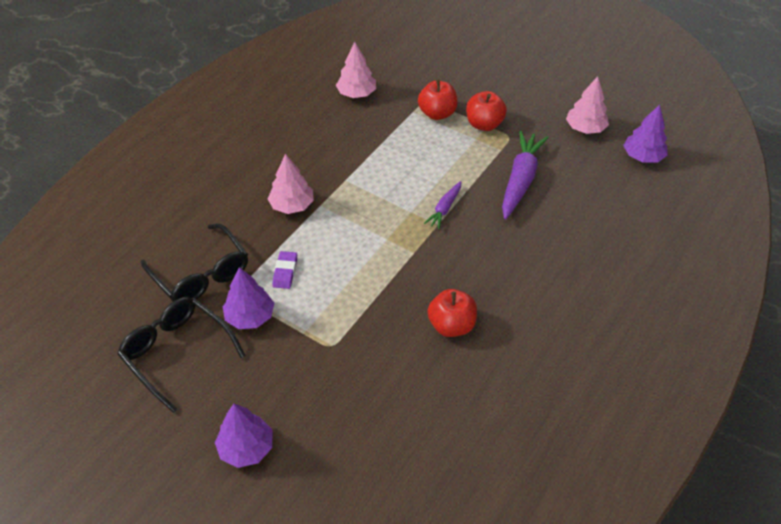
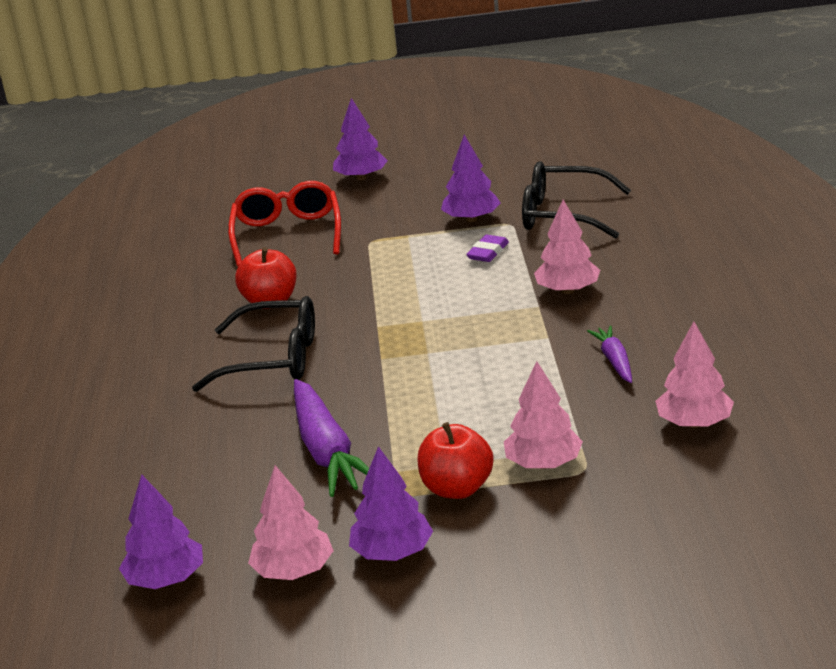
camera: 145 degrees right, 20 degrees down
black glasses [117,297,246,413] -> black glasses moved to [192,296,315,392]
purple eraser [272,251,297,289] -> purple eraser turned 60 degrees clockwise [466,235,509,262]
red apple [418,79,458,120] -> pink tree [504,361,583,469]
purple carrot [424,181,461,229] -> purple carrot moved to [587,326,632,383]
none -> red glasses [228,181,341,267]
none -> purple tree [349,446,433,561]

